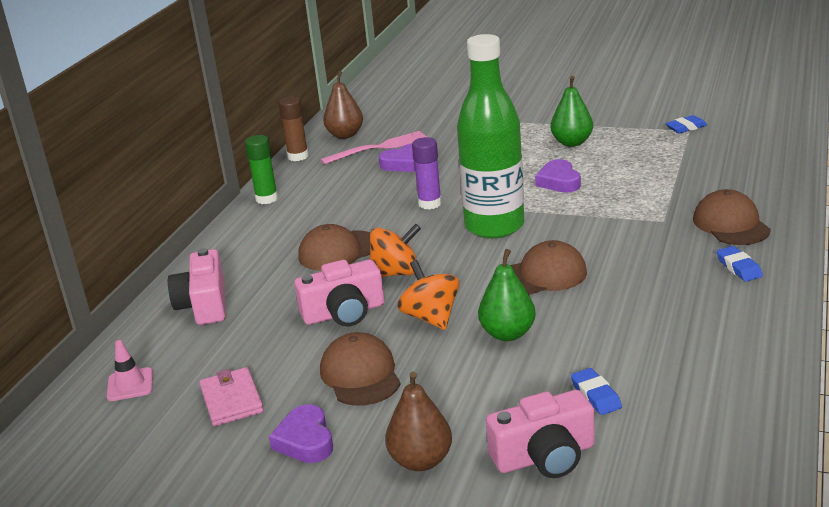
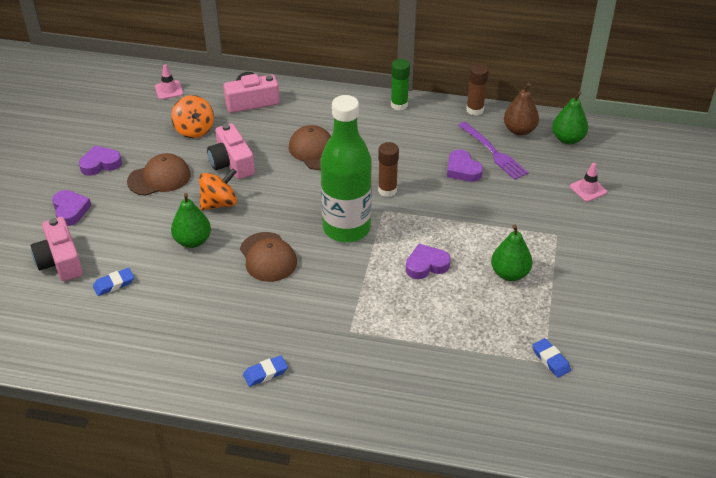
camera: 80 degrees right, 15 degrees up
pink wallet [199,367,264,426] -> none
pink fork [321,131,427,164] -> purple fork [458,122,528,180]
orange spinning top [370,224,421,277] -> orange spinning top moved to [171,95,214,138]
brown pear [385,371,452,471] -> purple heart [52,190,91,226]
purple glue stick [412,137,442,210] -> brown glue stick [378,142,399,197]
brown cap [693,189,771,245] -> none
none -> green pear [552,91,588,144]
none -> pink traffic cone [570,163,607,202]

